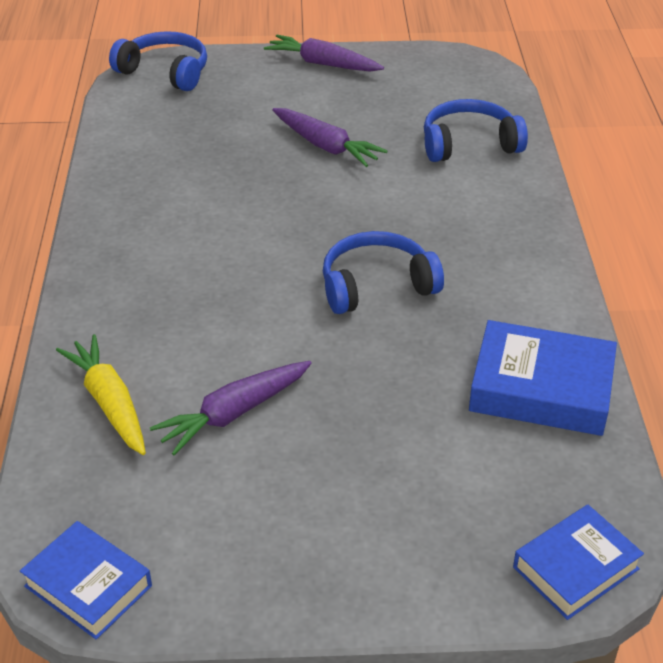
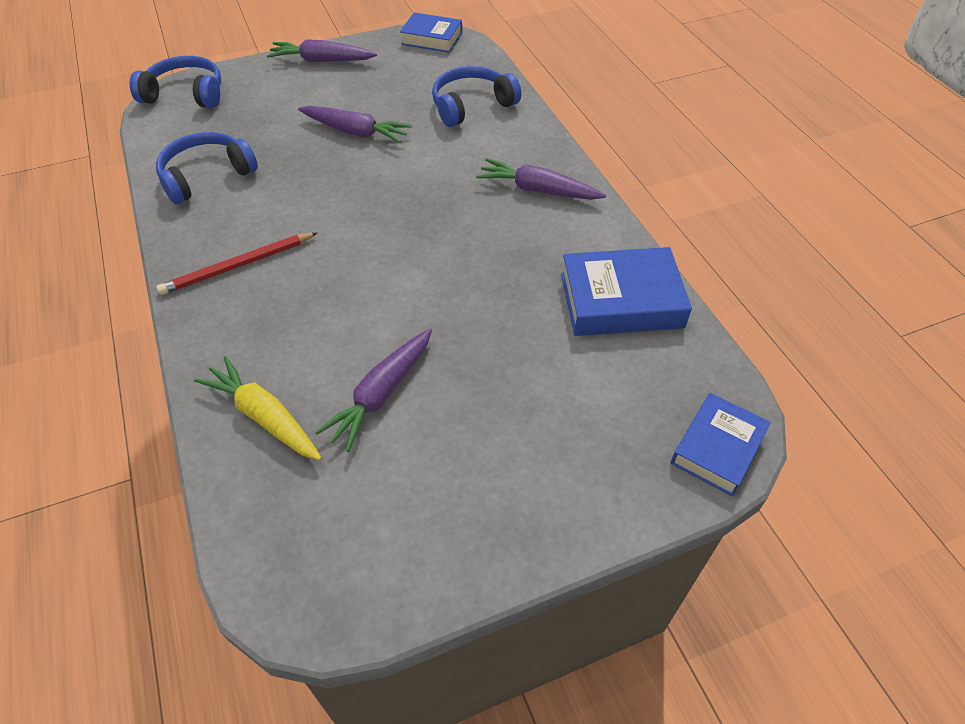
camera: 20 degrees left, 10 degrees up
blue book [20,521,152,640] -> blue book moved to [400,12,462,53]
blue headphones [323,231,444,314] -> blue headphones moved to [156,132,258,204]
none -> red pencil [156,232,318,295]
none -> purple carrot [476,158,606,200]

